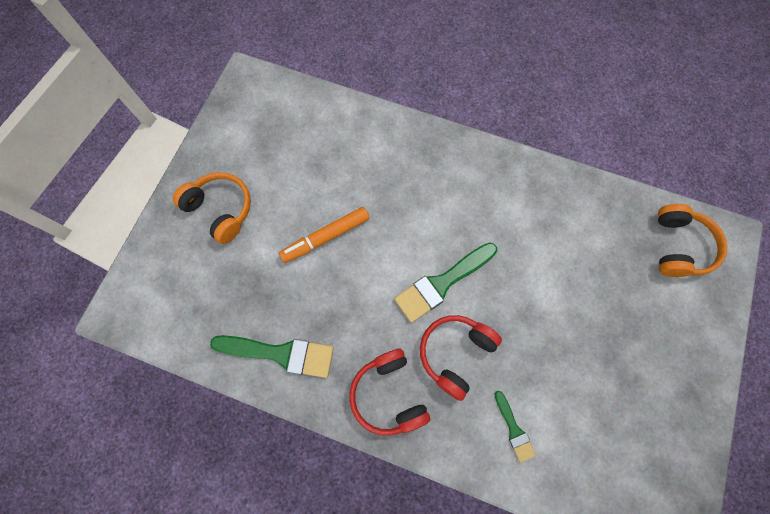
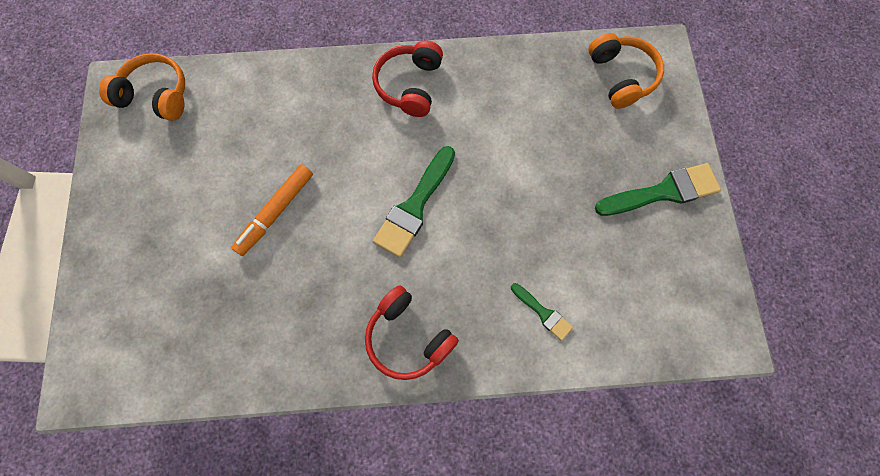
camera: 25 degrees left, 0 degrees up
orange headphones [173,172,251,244] -> orange headphones moved to [99,53,185,121]
green brush [210,335,334,378] -> green brush moved to [595,163,721,216]
red headphones [420,315,502,401] -> red headphones moved to [372,40,443,117]

